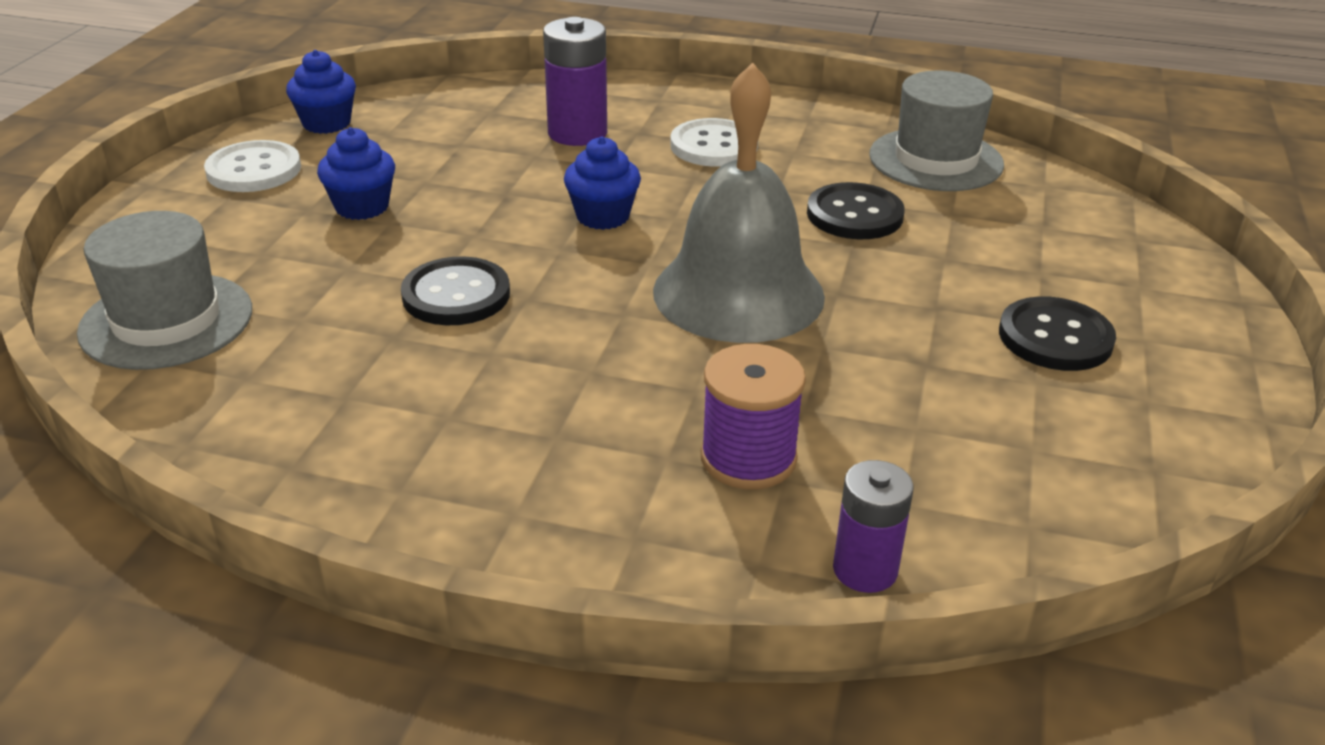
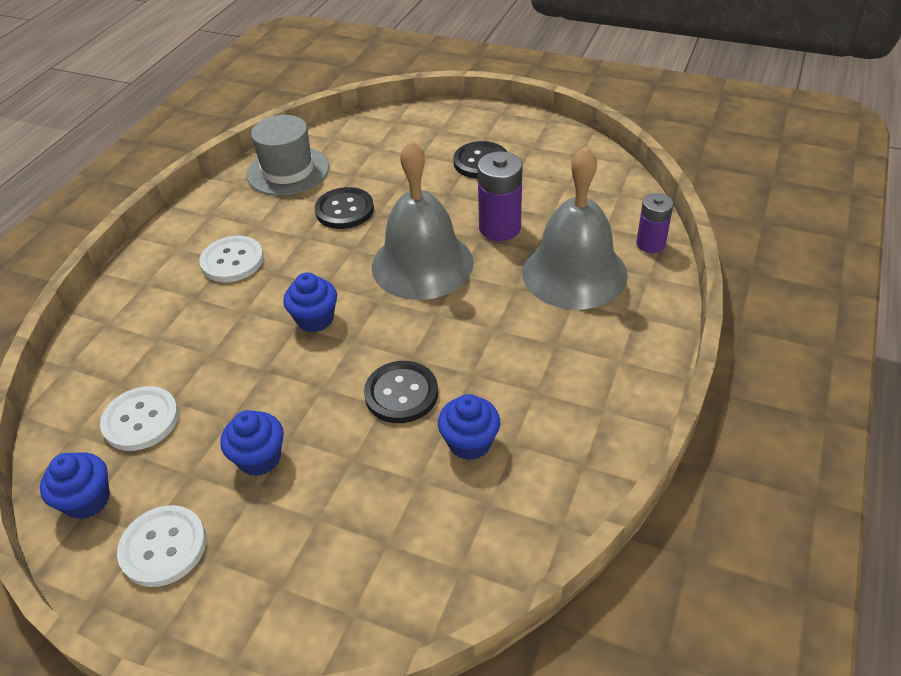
camera: 80 degrees left, 10 degrees up
grey hat [77,211,252,370] -> none
purple battery [543,17,607,146] -> purple battery moved to [478,152,522,241]
purple spool [701,344,806,489] -> grey bell [522,146,628,310]
none -> white button [100,386,179,451]
none -> blue cupcake [438,394,500,460]

